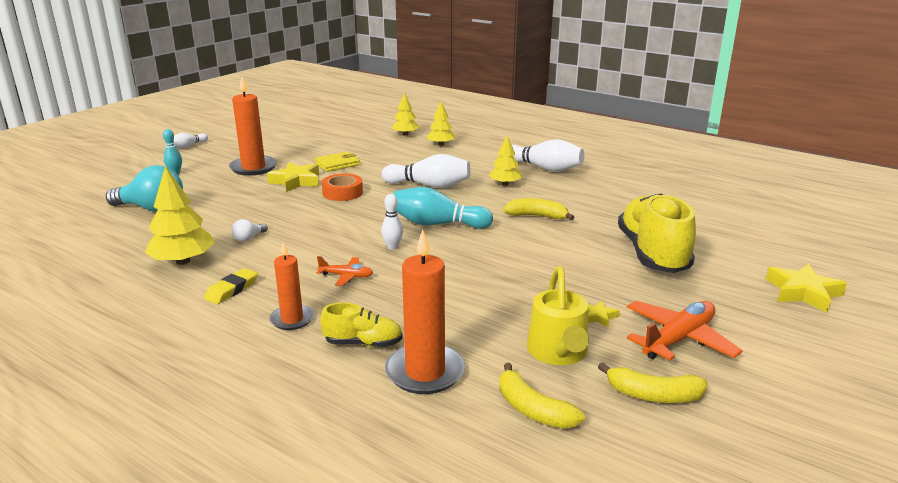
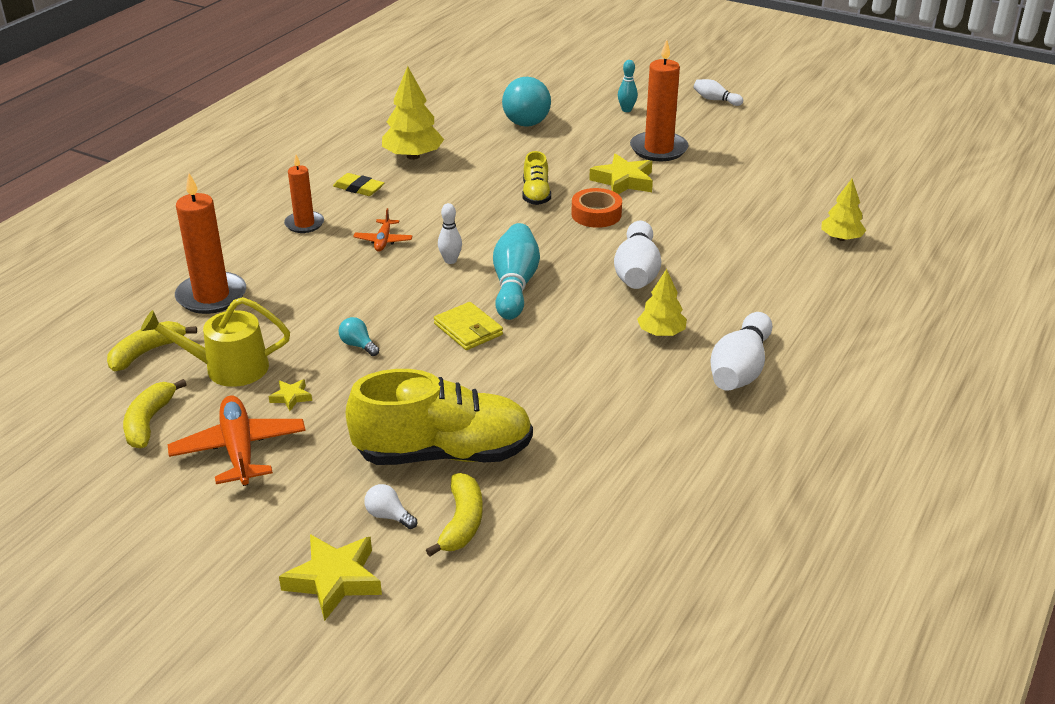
camera: 85 degrees right, 10 degrees up
white light bulb [231,219,268,242] -> white light bulb moved to [364,484,417,529]
yellow wallet [315,152,360,172] -> yellow wallet moved to [434,302,503,350]
yellow shoe [320,302,403,347] -> yellow shoe moved to [522,151,551,205]
yellow tree [427,102,455,146] -> none
yellow banana [503,198,575,220] -> yellow banana moved to [426,473,483,556]
orange plane [627,301,743,360] -> orange plane turned 150 degrees counterclockwise [168,395,306,486]
none -> turquoise light bulb [338,317,379,356]

